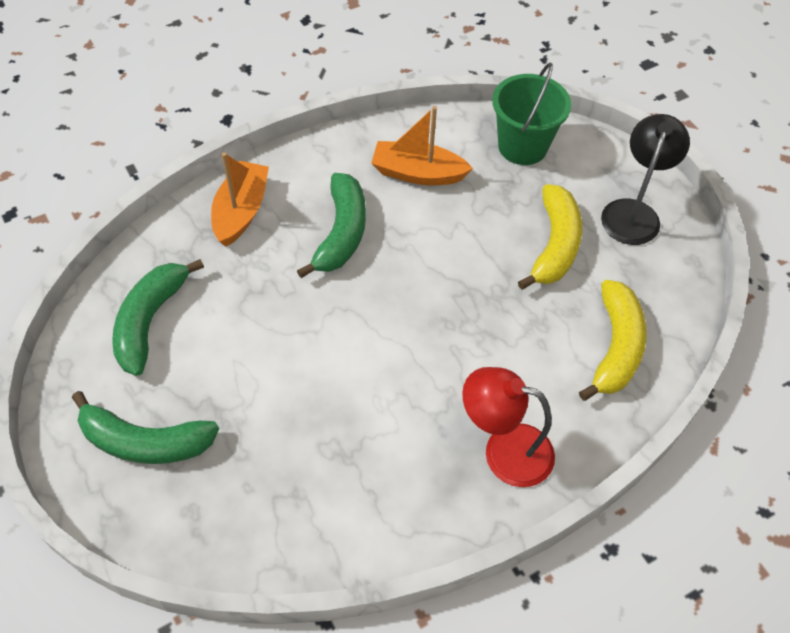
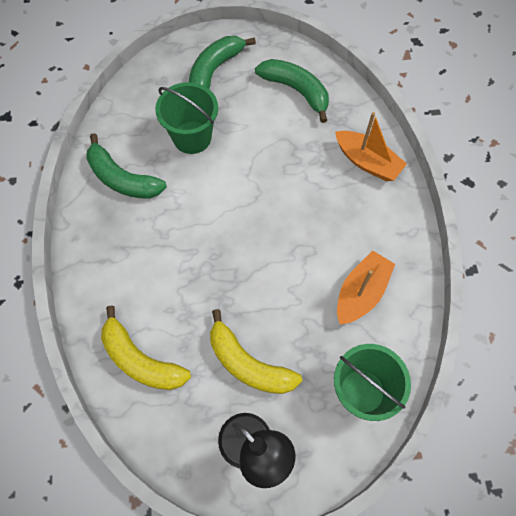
camera: 115 degrees right, 10 degrees up
green banana [297,173,366,278] -> green banana moved to [86,133,167,199]
red lamp [462,367,555,487] -> none
none -> green bucket [155,82,218,154]

